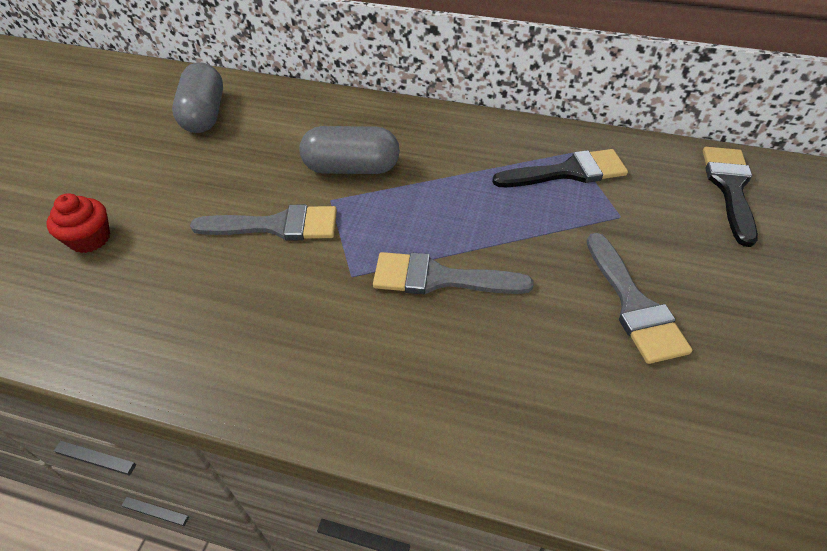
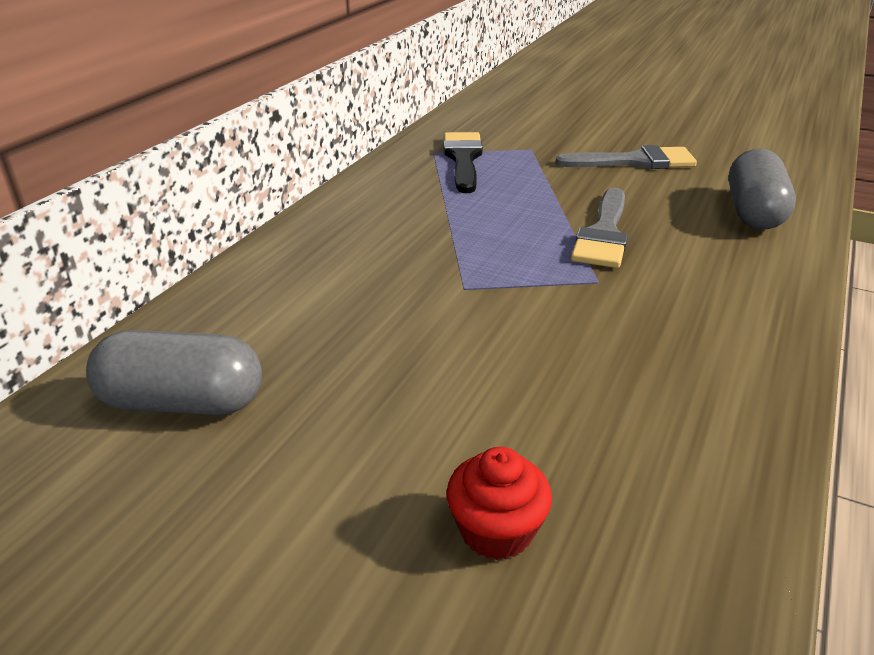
camera: 80 degrees left, 15 degrees down
grey brush [190,204,337,241] -> none
grey capsule [299,126,400,174] -> grey capsule moved to [729,148,796,229]
black brush [703,147,758,247] -> none

